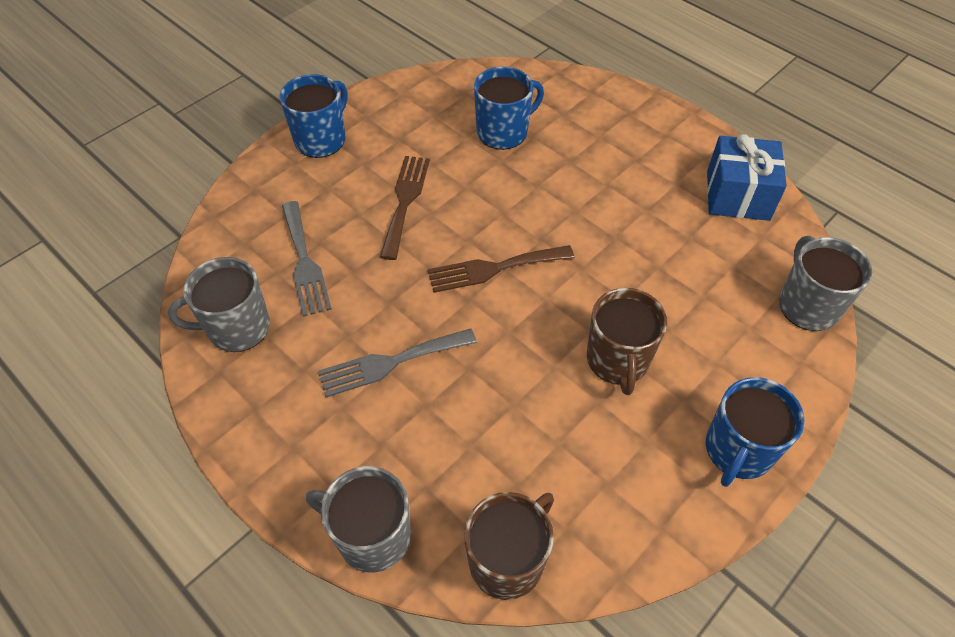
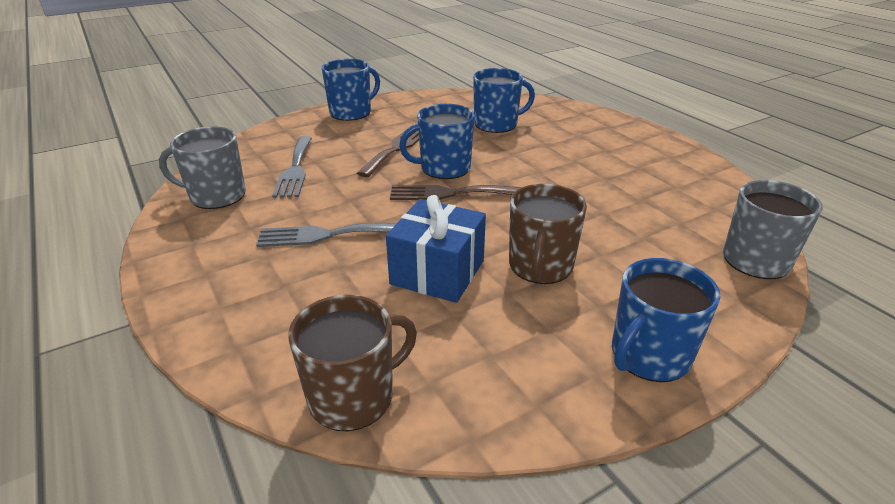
camera: 15 degrees right, 20 degrees down
grey mug [306,466,411,573] -> none
blue gift [707,134,787,221] -> blue gift moved to [386,195,486,303]
none -> blue mug [399,104,475,179]

